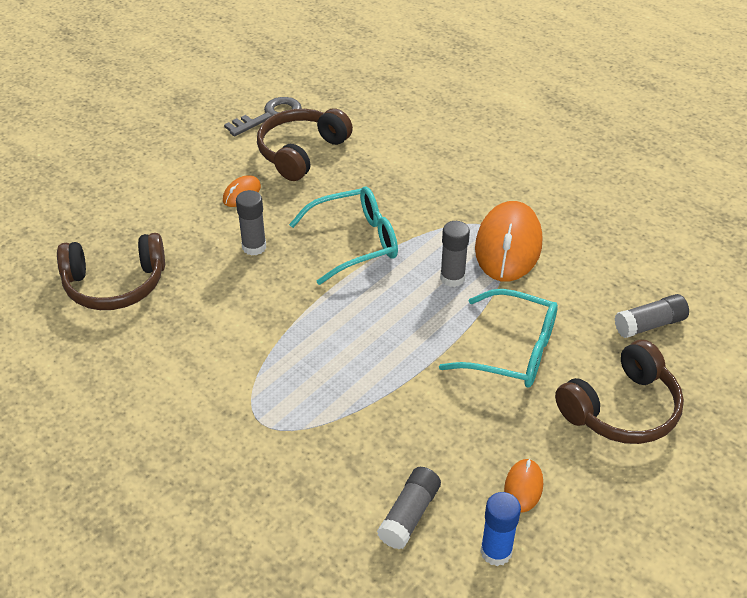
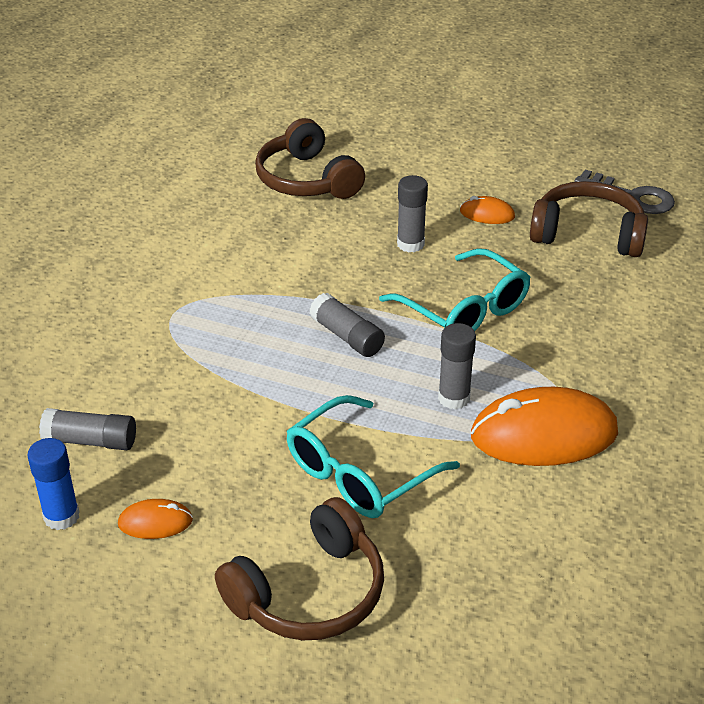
camera: 70 degrees right, 5 degrees down
turquoise glasses [439,289,558,388] -> turquoise glasses turned 45 degrees clockwise [287,395,460,518]
brown headphones [555,339,684,444] -> brown headphones turned 75 degrees counterclockwise [215,497,384,640]
grey glue stick [615,294,689,338] -> grey glue stick moved to [309,293,385,357]

